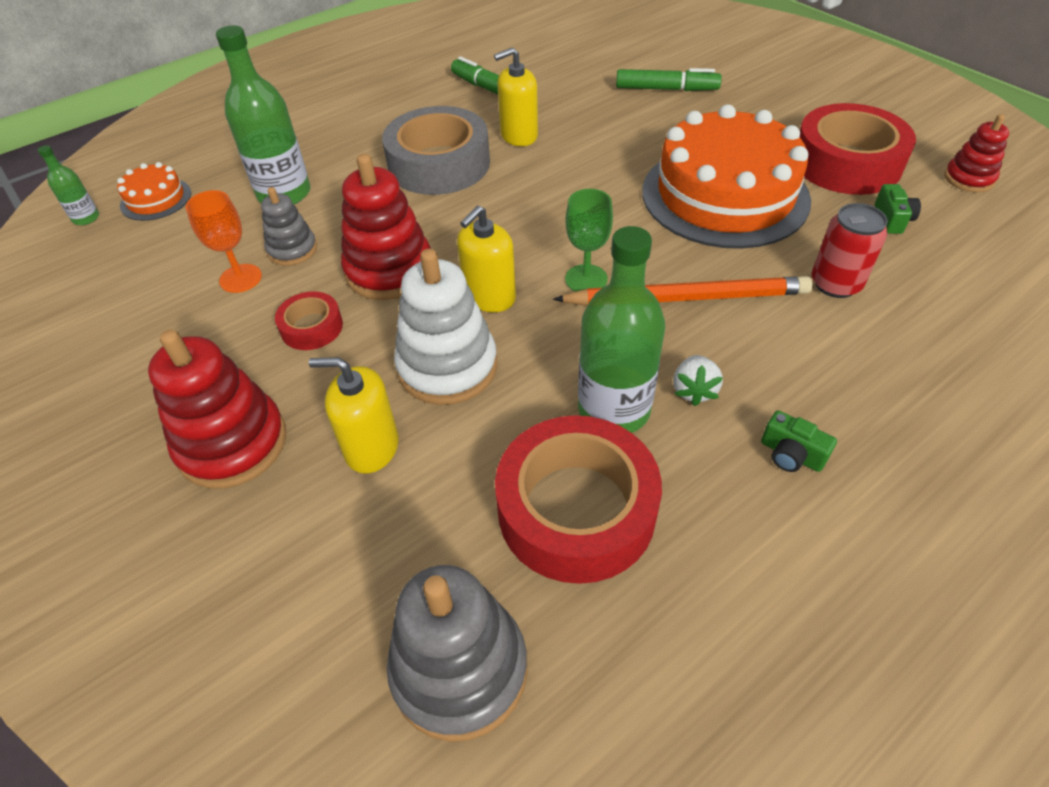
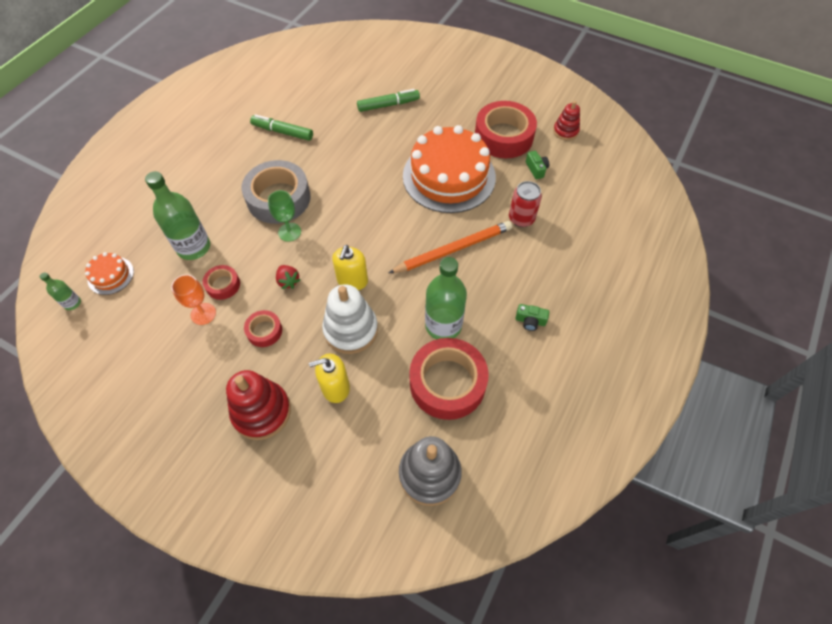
camera: 25 degrees left, 10 degrees up
grey stacking toy [261,187,317,266] -> red tape [203,265,240,300]
red stacking toy [341,154,431,300] -> red strawberry [276,265,300,289]
yellow soap dispenser [494,47,538,146] -> none
green goblet [565,189,613,292] -> green goblet moved to [268,190,301,242]
white strawberry [673,355,723,406] -> none

